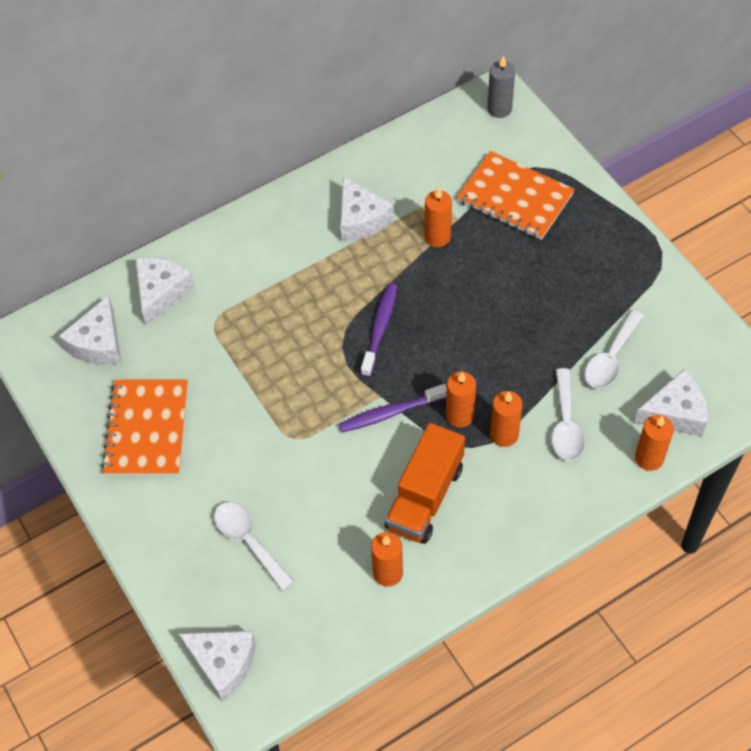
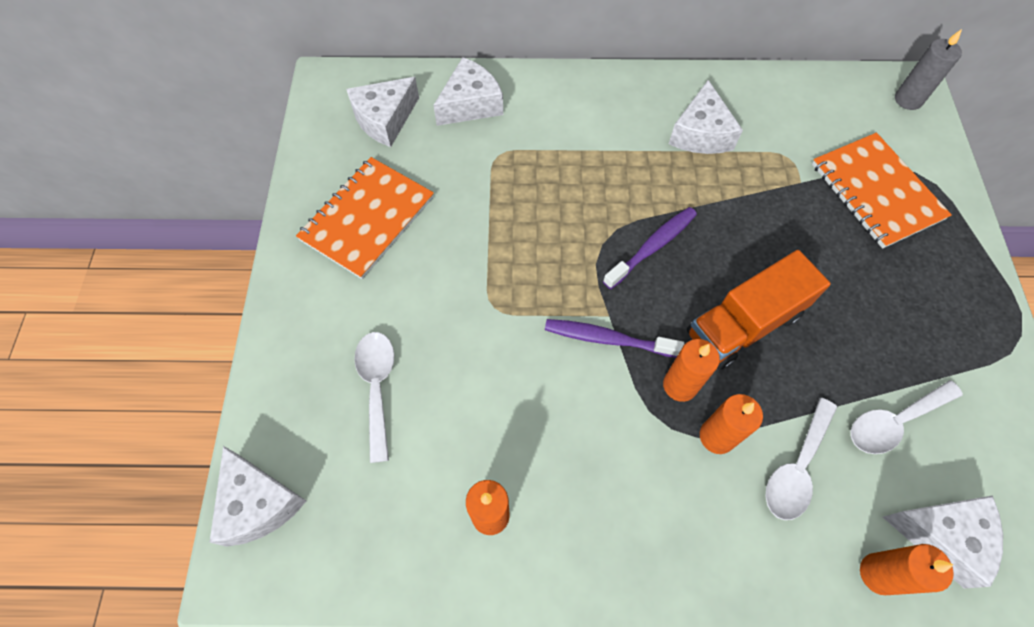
camera: 30 degrees right, 5 degrees up
orange truck [385,423,465,544] -> orange truck moved to [687,250,831,370]
orange candle [425,187,452,247] -> none

